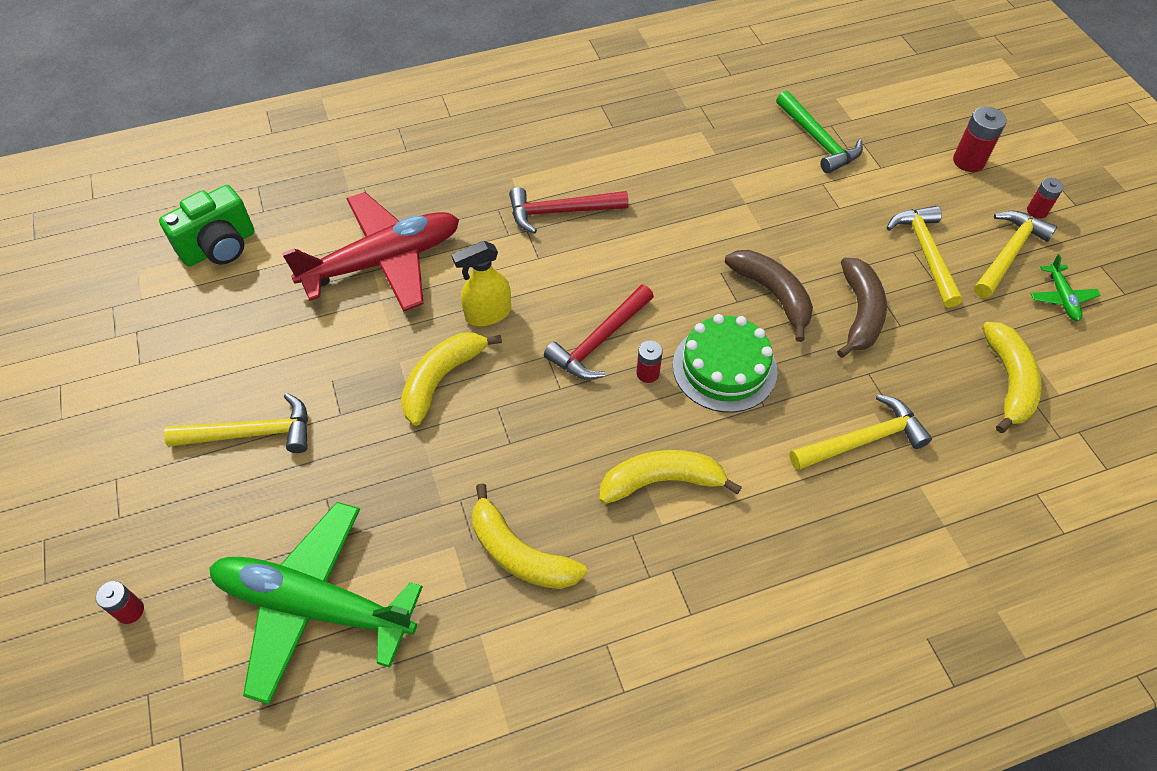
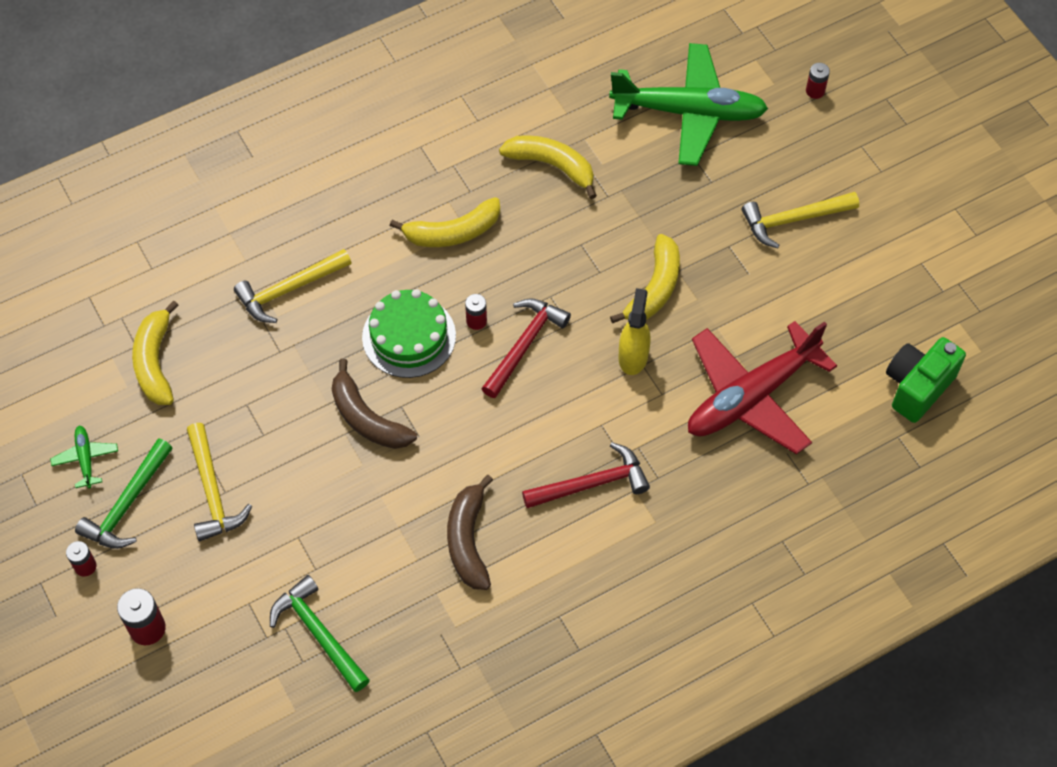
camera: 170 degrees right, 5 degrees up
yellow spray bottle [452,241,511,326] -> yellow spray bottle turned 45 degrees counterclockwise [618,288,651,375]
brown banana [837,258,887,358] -> brown banana moved to [447,475,493,590]
yellow hammer [974,211,1057,298] -> green hammer [75,439,172,549]

